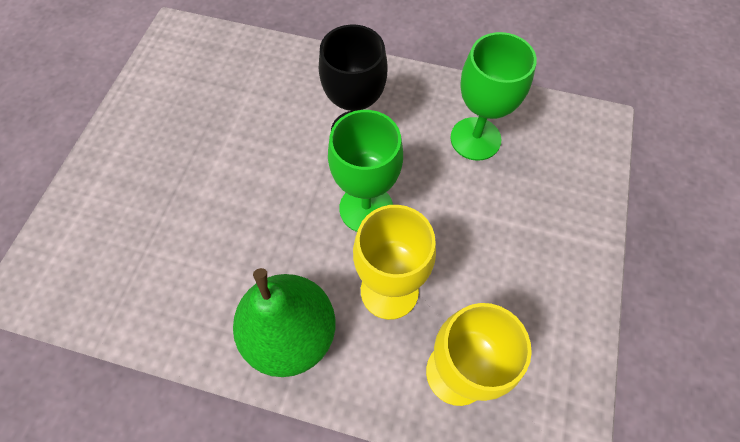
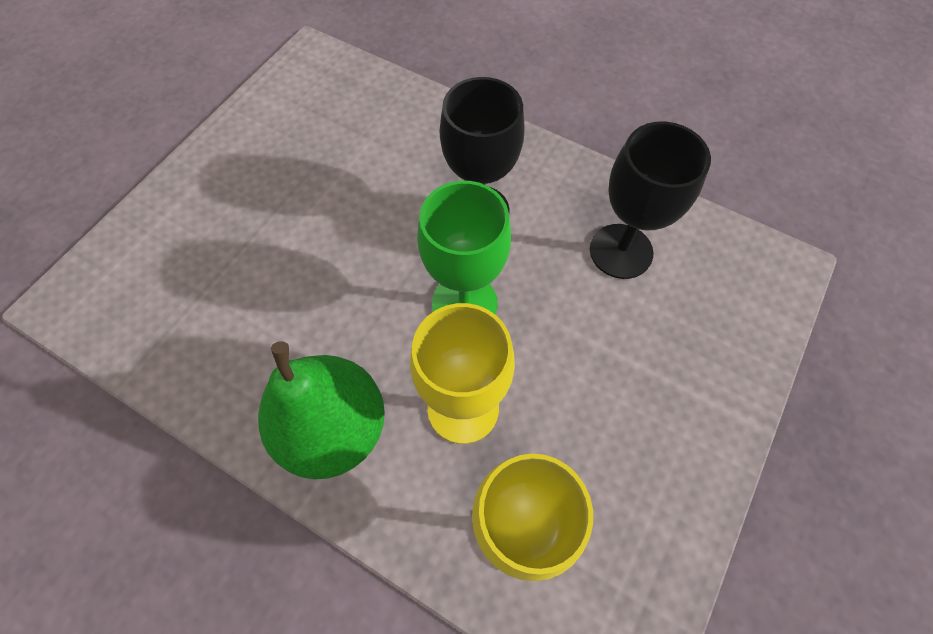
camera: 15 degrees right, 0 degrees up
green goblet [450,32,537,161] -> black goblet [590,122,711,279]

